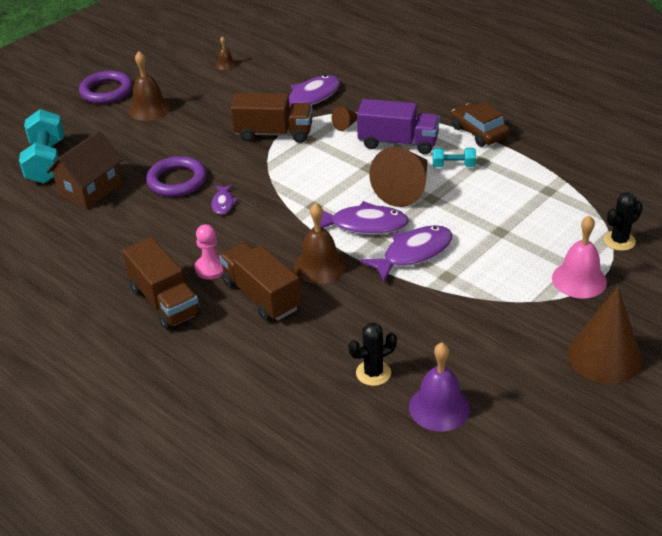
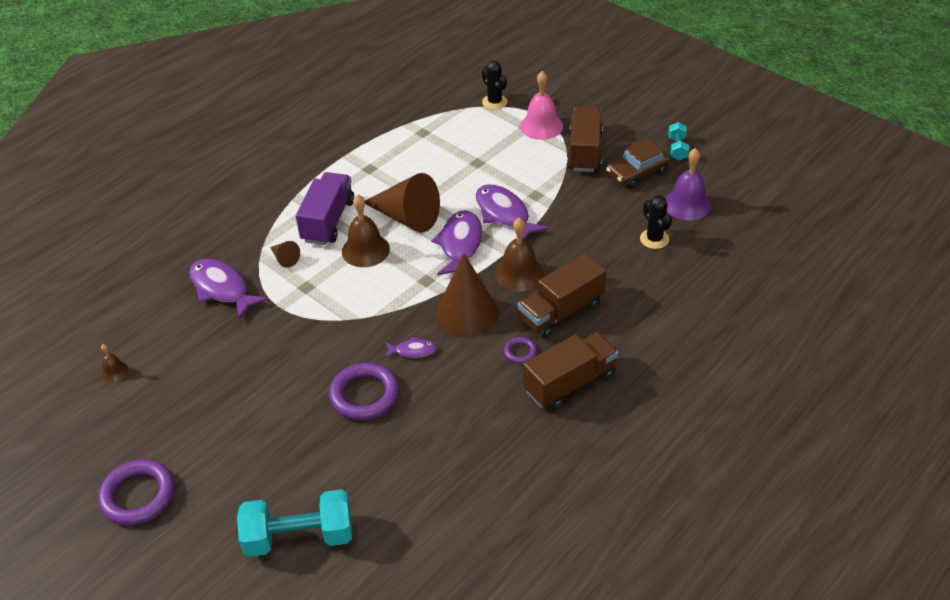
camera: 90 degrees left, 5 degrees up
brown house [46,131,123,209] -> none
brown bell [128,51,171,121] -> brown bell moved to [342,195,390,267]
pink pawn [194,224,223,280] -> purple ring [504,337,537,363]
brown truck [231,93,312,143] -> brown truck moved to [567,106,603,172]
turquoise dumbbell [433,148,476,167] -> turquoise dumbbell moved to [668,122,689,160]
brown car [451,102,509,147] -> brown car moved to [606,139,670,189]
brown cone [568,287,642,384] -> brown cone moved to [436,254,499,337]

